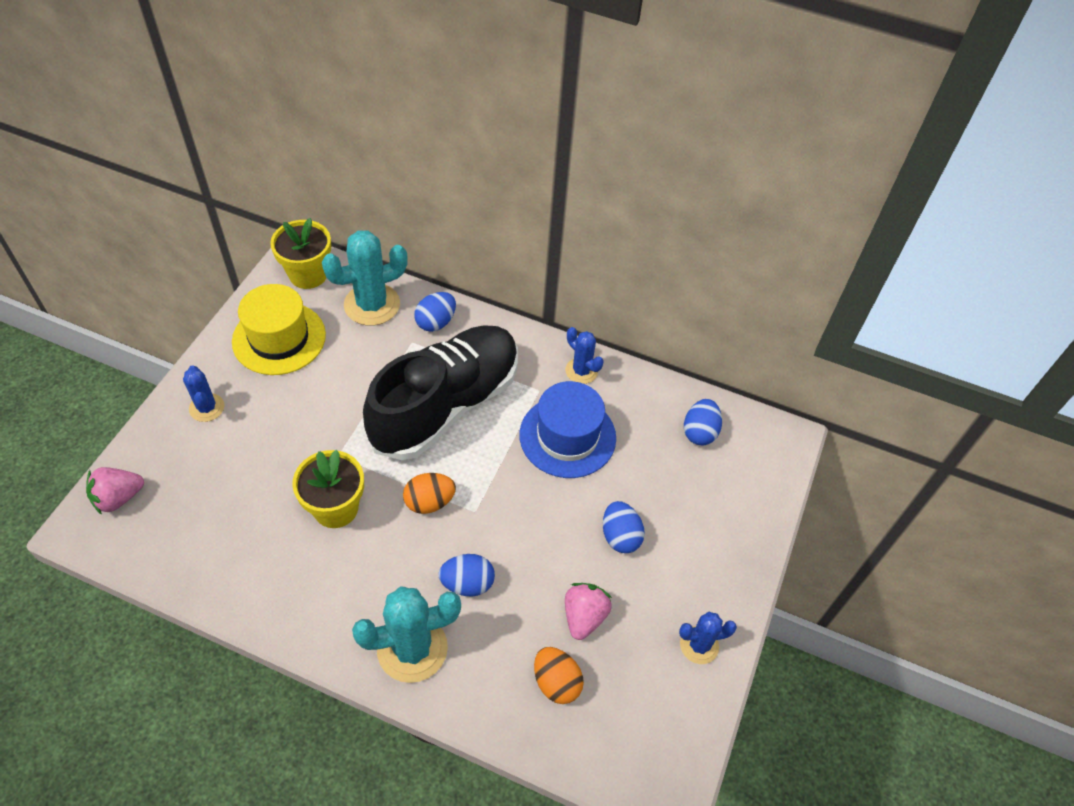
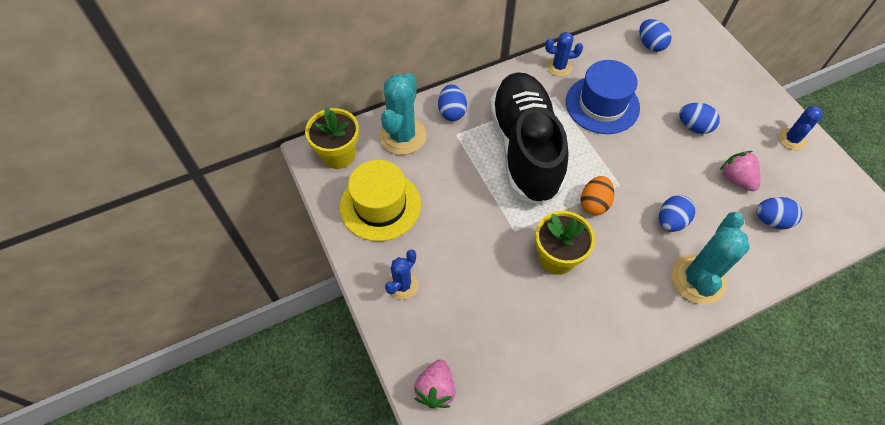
camera: 45 degrees left, 5 degrees up
blue cactus [183,365,224,422] -> blue cactus turned 75 degrees counterclockwise [385,250,418,300]
orange egg [534,647,584,704] -> blue egg [756,197,802,229]

